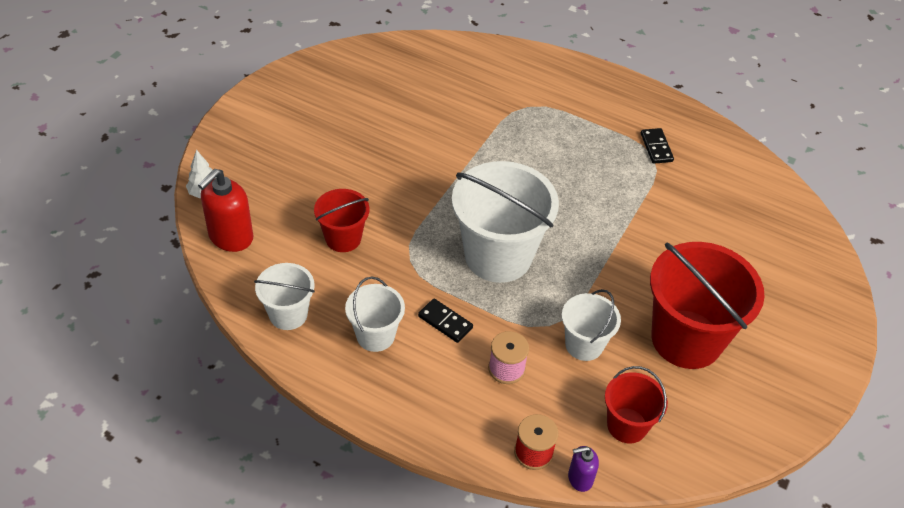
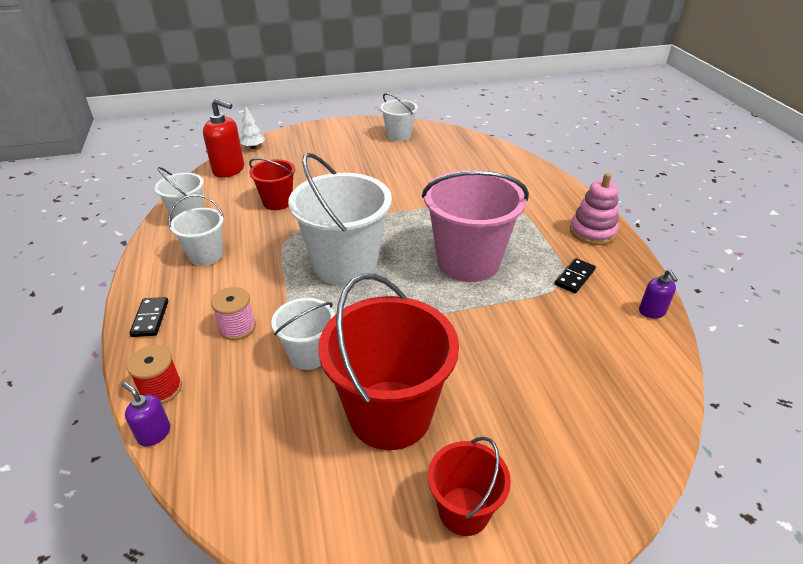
camera: 50 degrees right, 10 degrees down
red soap dispenser [198,169,253,252] -> red soap dispenser turned 150 degrees counterclockwise [203,98,244,178]
black domino [418,298,473,343] -> black domino moved to [129,297,168,337]
red bucket [605,366,668,443] -> red bucket moved to [428,437,511,536]
none -> white bucket [380,93,418,142]
none -> pink bucket [422,170,529,282]
none -> pink stacking toy [570,173,619,245]
none -> purple soap dispenser [639,270,678,319]

